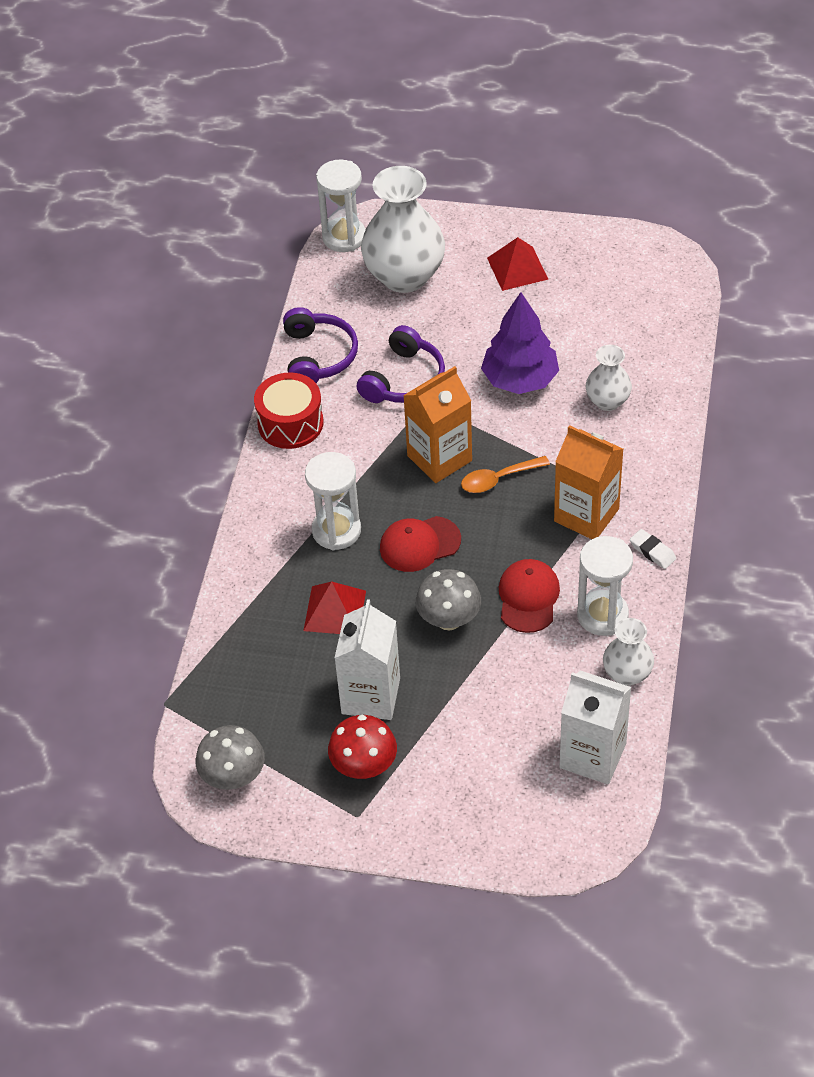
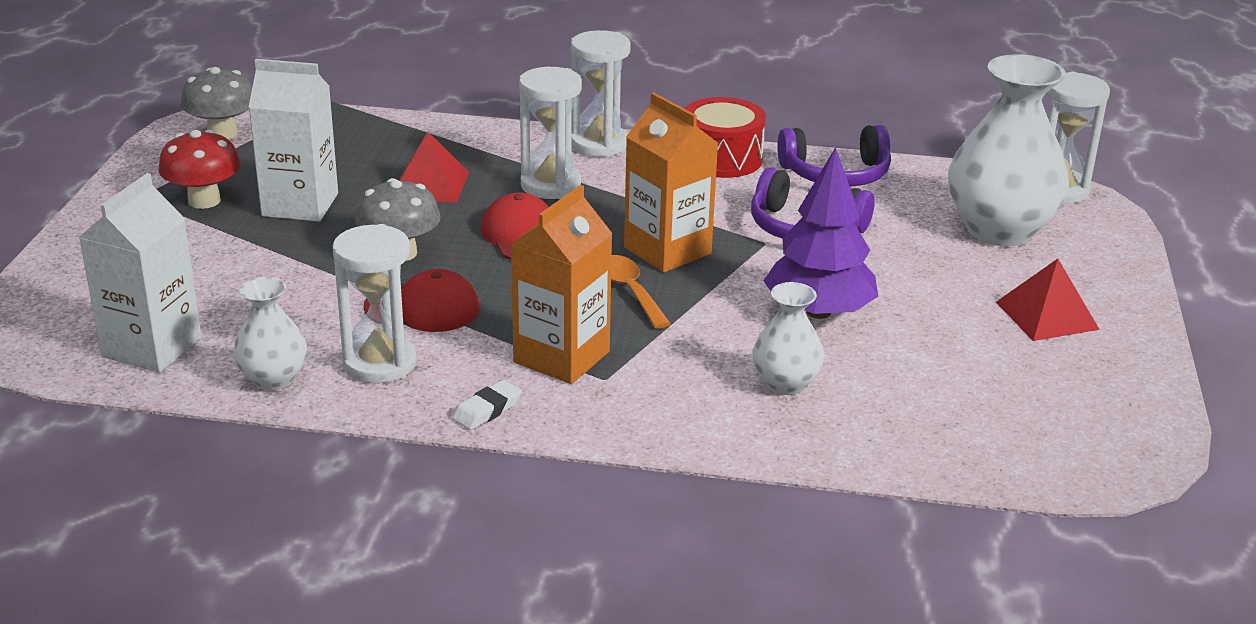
camera: 85 degrees right, 20 degrees down
none -> white hourglass [571,30,631,157]

